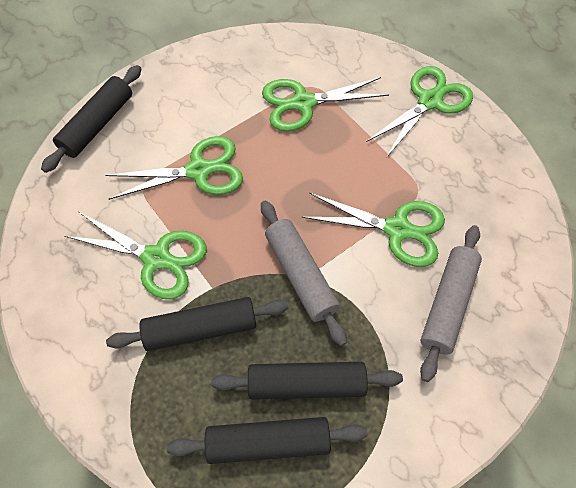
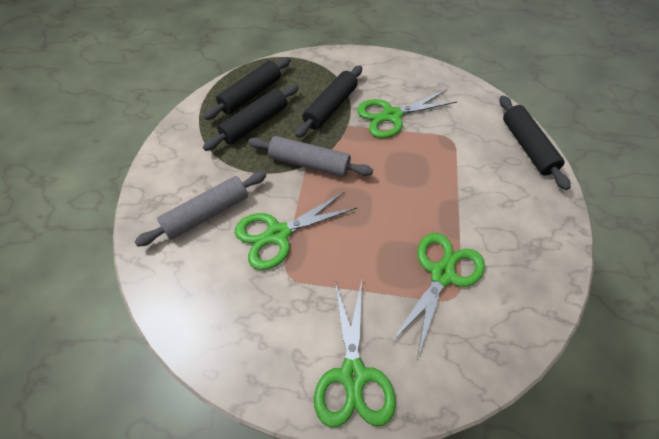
camera: 135 degrees right, 5 degrees down
green scissors [105,136,243,200] -> none
grey rolling pin [420,225,482,382] -> grey rolling pin turned 75 degrees clockwise [135,171,266,247]

